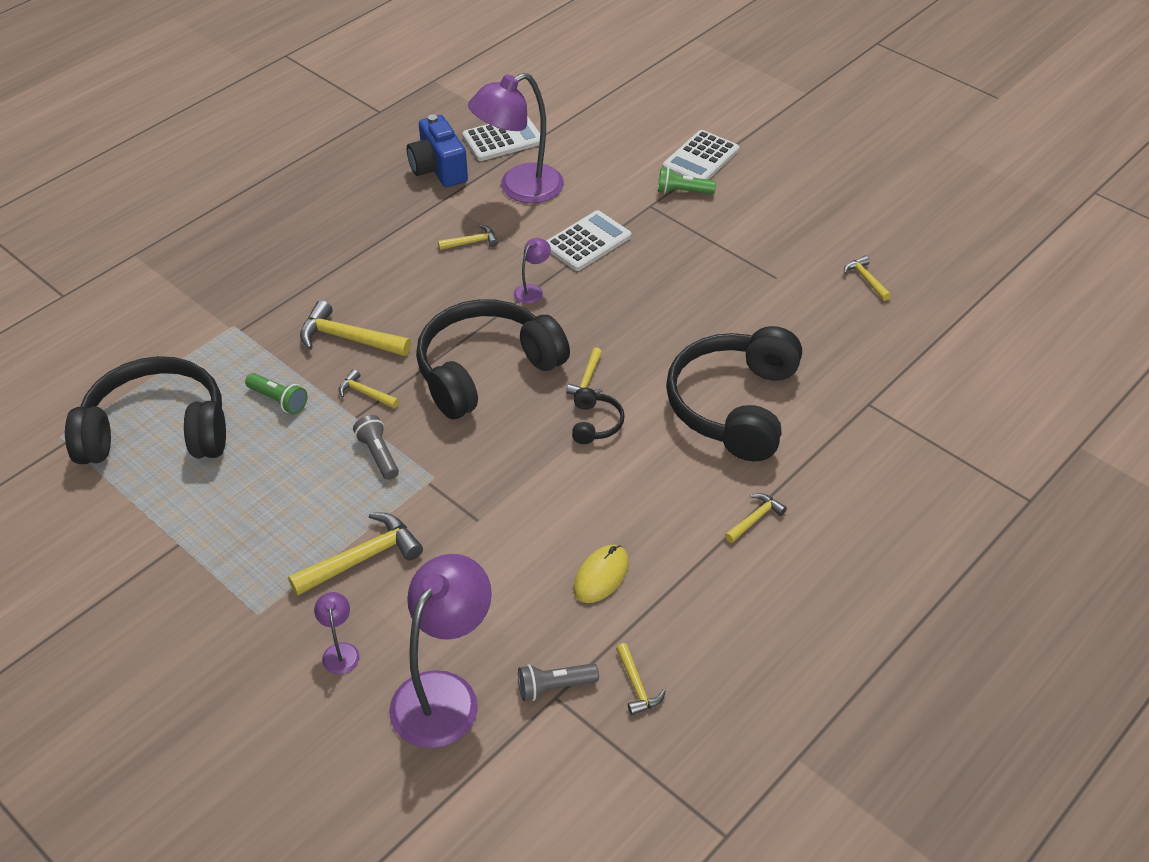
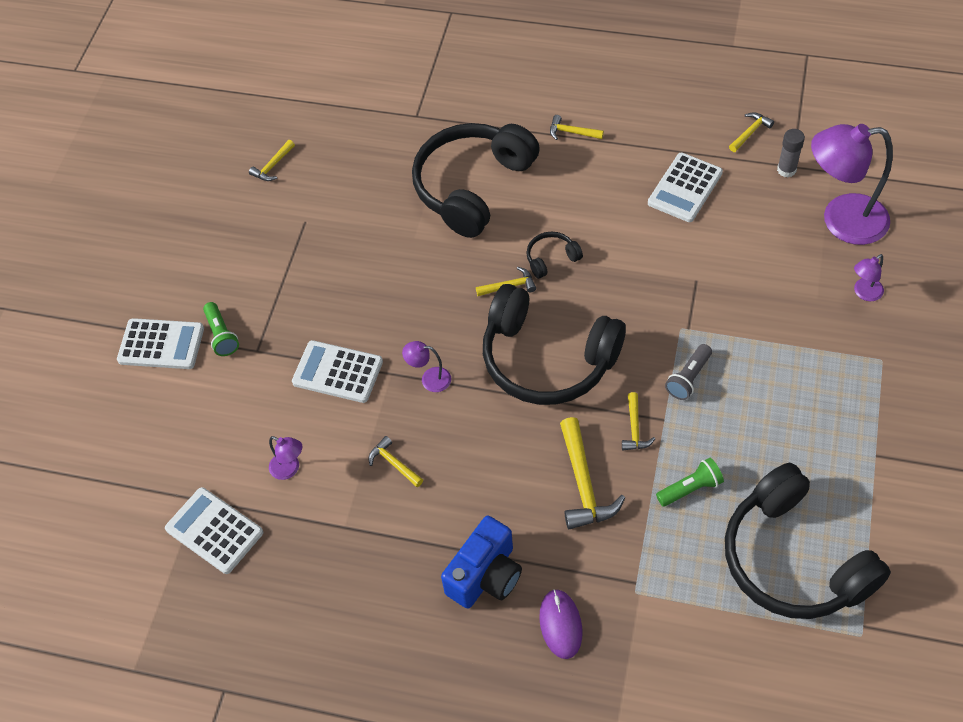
camera: 115 degrees left, 10 degrees up
green flashlight [245,373,307,414] -> green flashlight turned 60 degrees clockwise [656,458,724,507]
yellow hammer [288,512,423,596] -> none
blue camera [407,114,468,187] -> blue camera moved to [441,516,522,609]
purple lamp [468,73,564,203] -> purple lamp [269,436,302,480], size x0.43
grey flashlight [518,663,599,701] -> grey glue stick [777,129,805,177]
yellow mouse [573,545,629,603] -> white calculator [648,153,723,222]
black headphones [666,326,802,461] -> black headphones turned 135 degrees clockwise [412,123,540,238]
none -> purple mouse [539,589,583,659]

